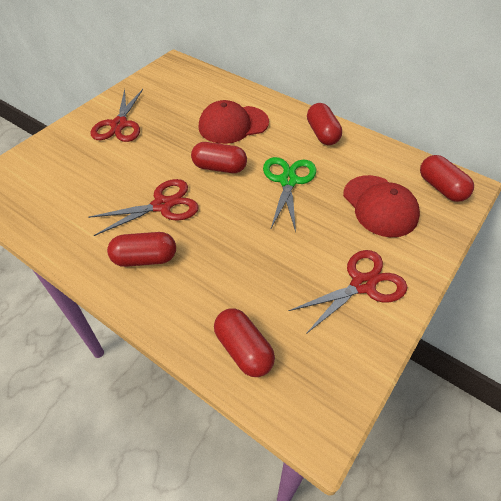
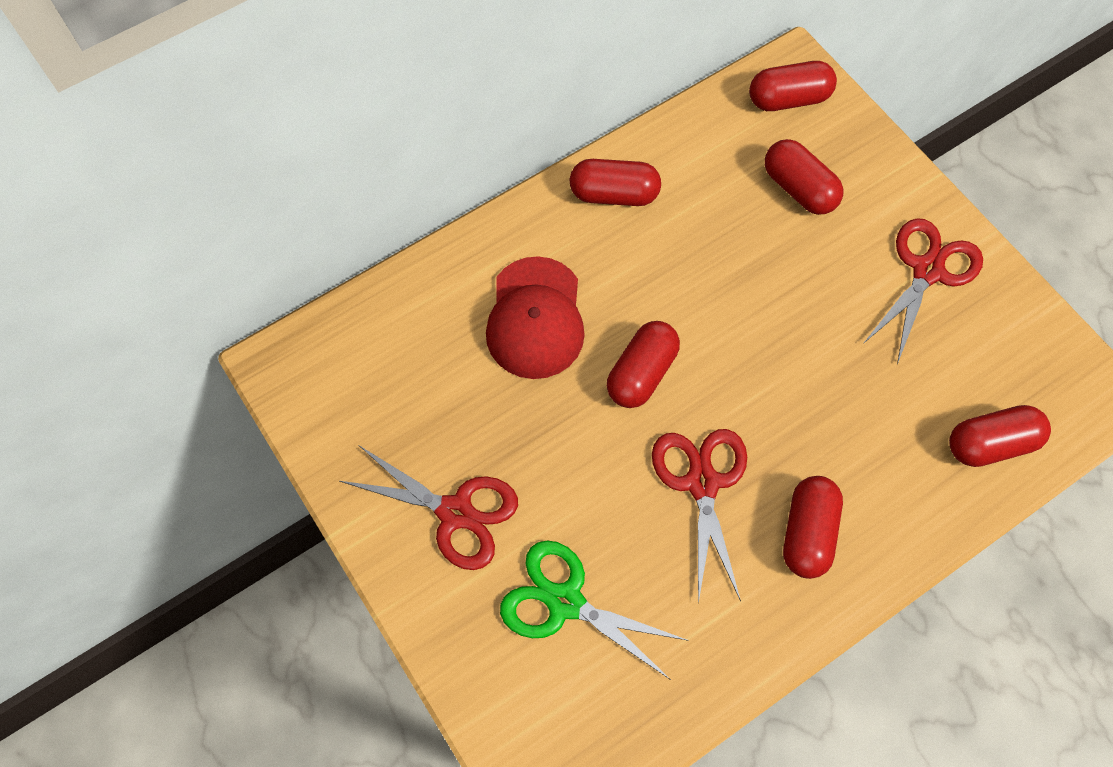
camera: 70 degrees left, 15 degrees up
green scissors [263,157,316,232] -> green scissors moved to [500,540,689,680]
red scissors [289,250,407,334] -> red scissors turned 45 degrees clockwise [863,218,983,364]
red cap [343,175,420,237] -> red capsule [765,139,843,215]

